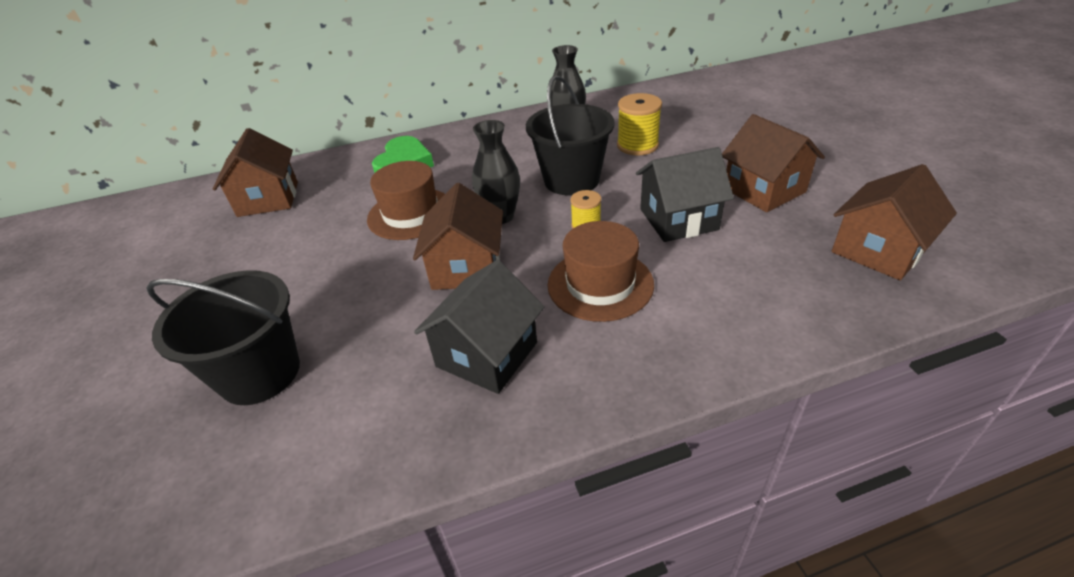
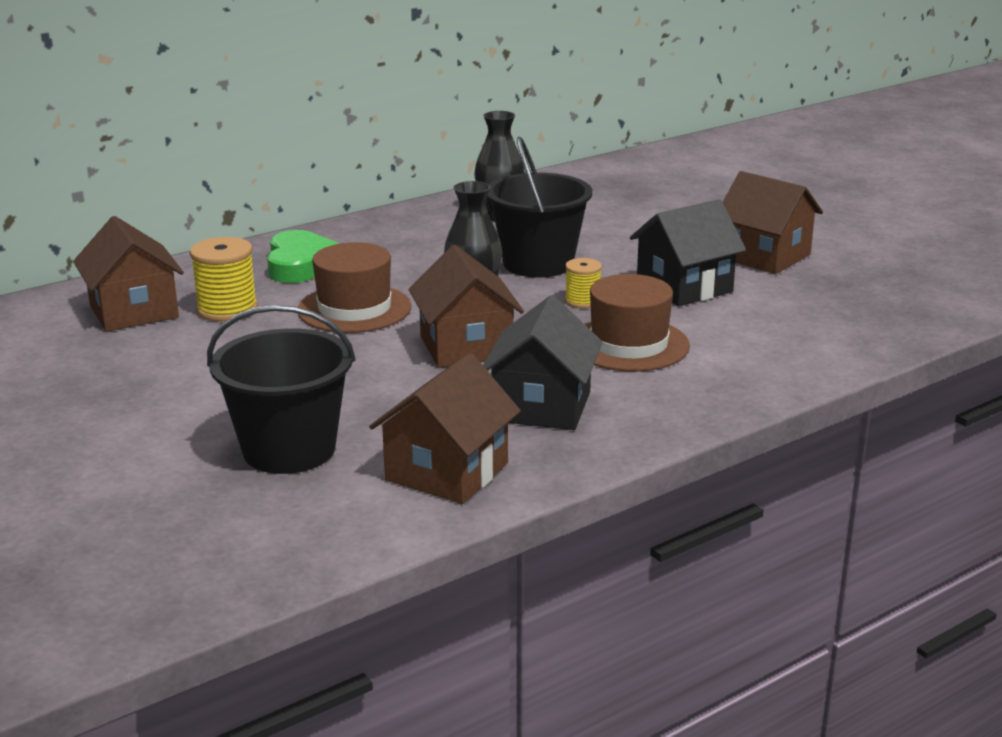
camera: 20 degrees left, 15 degrees down
yellow spool [617,93,662,155] -> yellow spool moved to [190,237,258,322]
brown house [832,164,957,280] -> brown house moved to [369,353,521,504]

